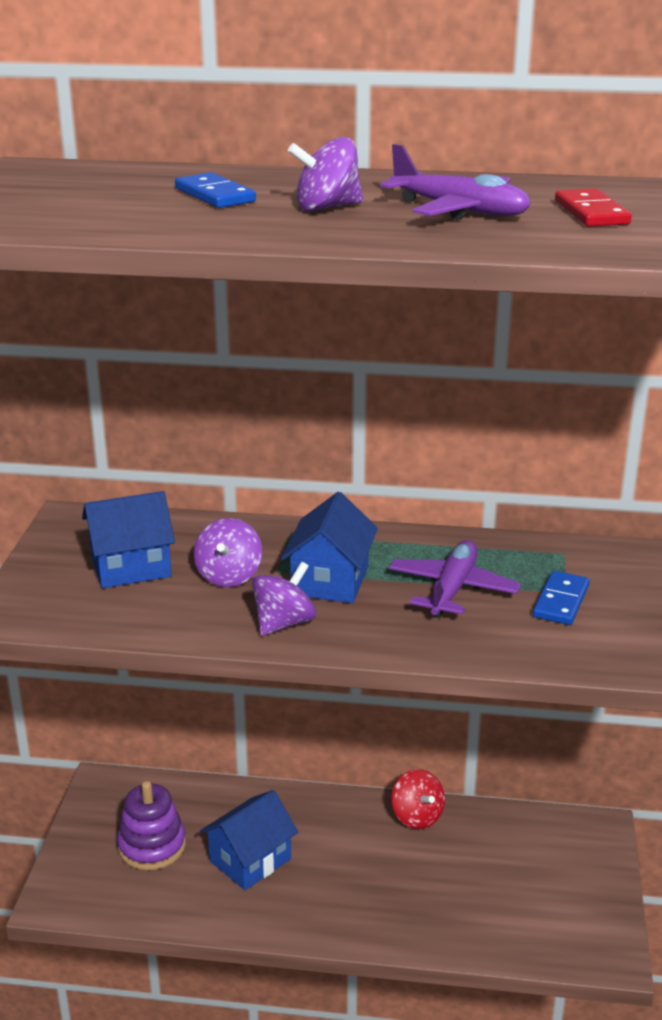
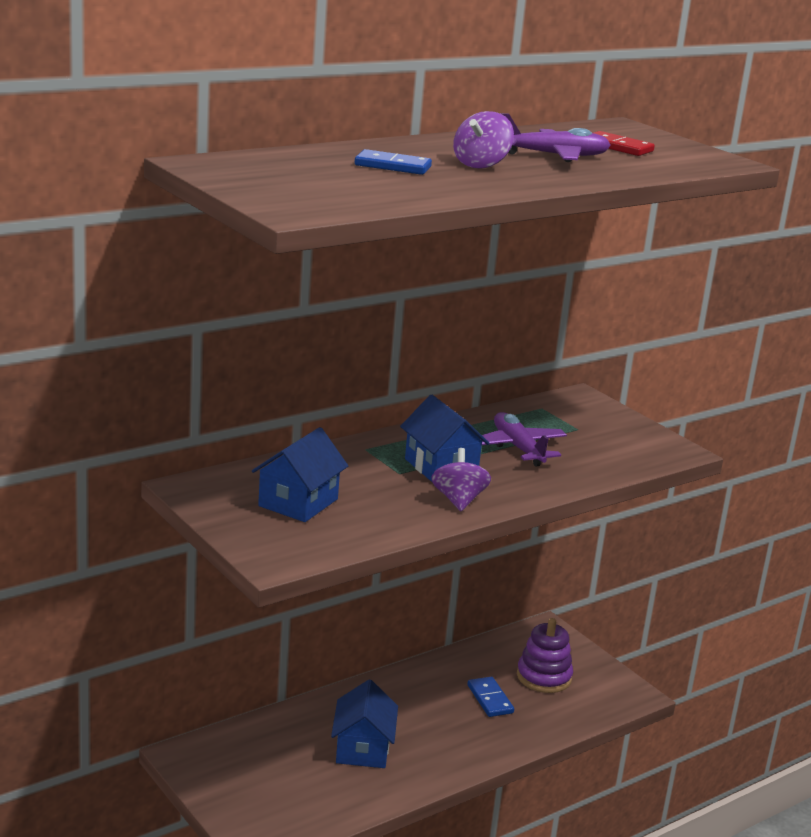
camera: 45 degrees left, 5 degrees down
purple stacking toy [117,781,186,870] -> purple stacking toy moved to [517,618,573,693]
purple spinning top [194,518,262,587] -> none
red spinning top [391,769,445,829] -> none
blue domino [533,571,590,625] -> blue domino moved to [468,677,514,717]

